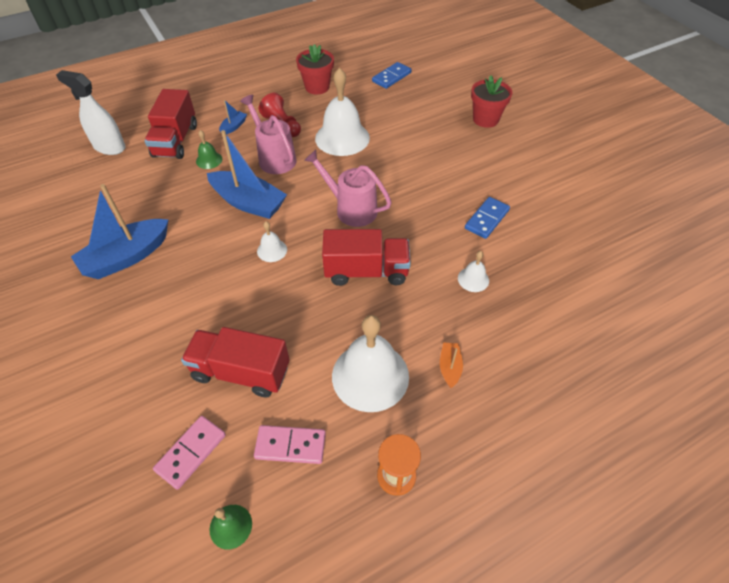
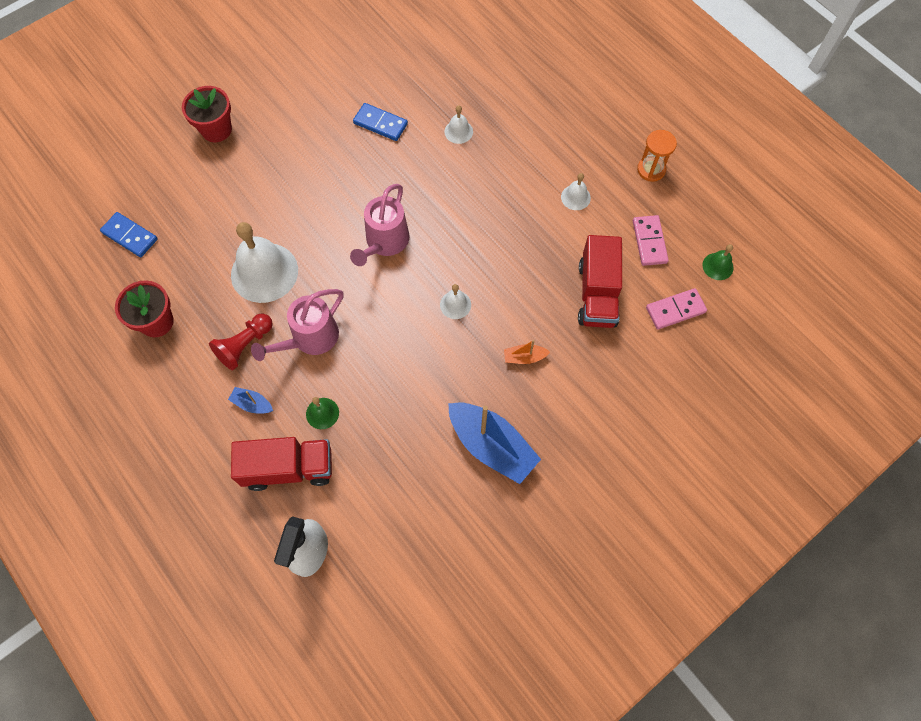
camera: 100 degrees left, 15 degrees up
pink domino [153,416,226,490] -> pink domino turned 45 degrees counterclockwise [646,288,707,330]
blue boat [207,130,287,219] -> none
red truck [322,229,411,286] -> none
white bell [332,315,409,412] -> white bell [561,173,591,210], size x0.46
orange boat [440,342,463,388] -> orange boat moved to [504,340,550,364]

